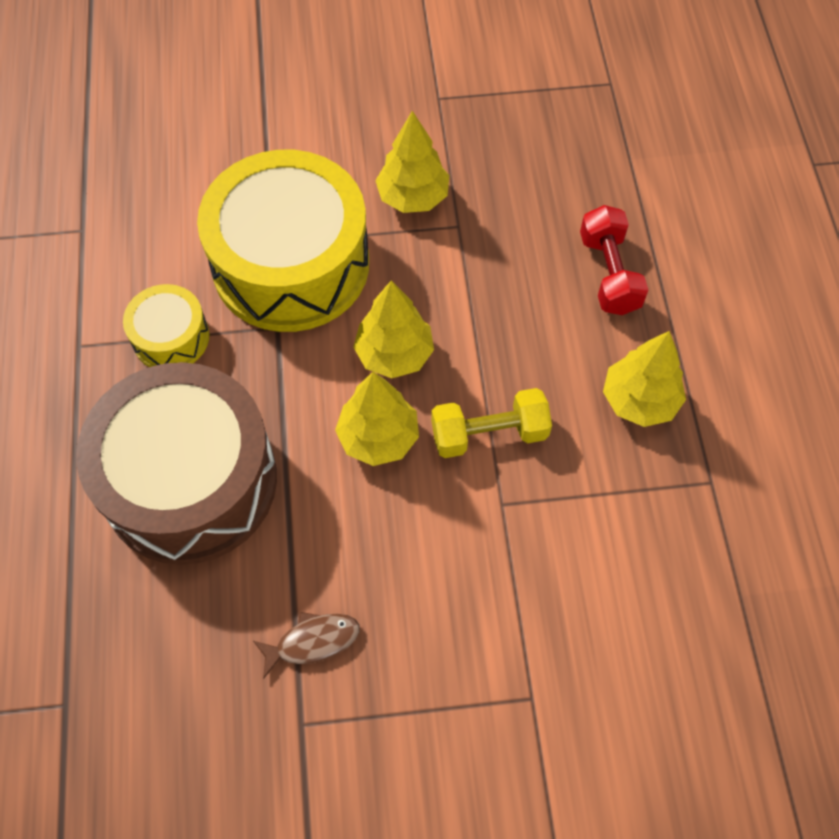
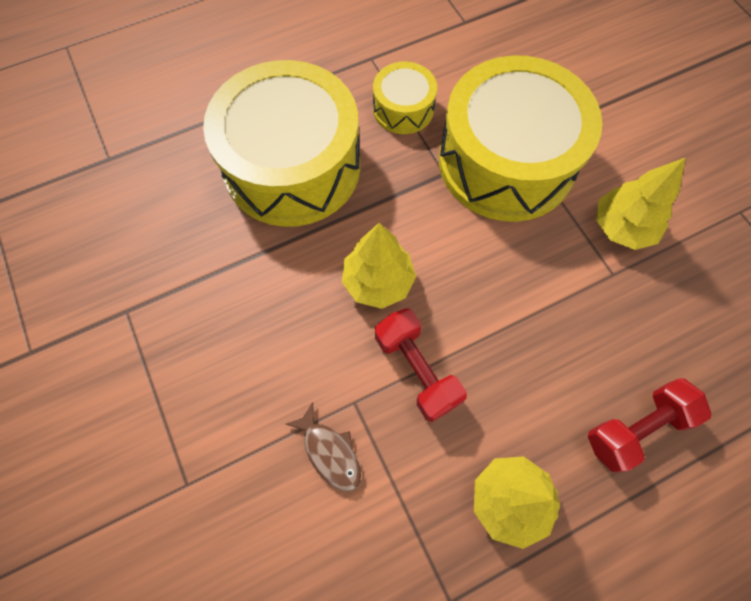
camera: 70 degrees right, 5 degrees up
brown drum [76,362,277,565] -> yellow drum [203,60,360,227]
brown fish [253,612,360,679] -> brown fish moved to [286,402,361,491]
yellow tree [353,280,434,378] -> none
yellow dumbbell [431,388,552,458] -> red dumbbell [375,308,467,422]

